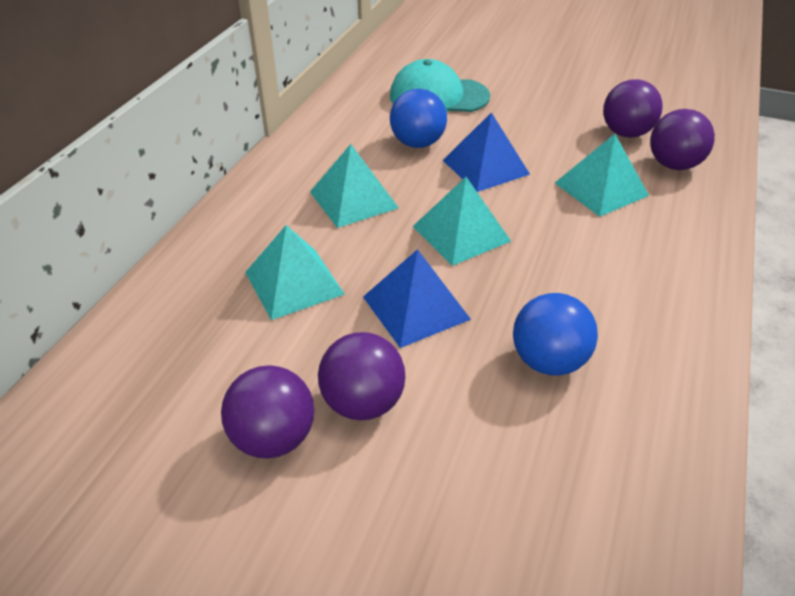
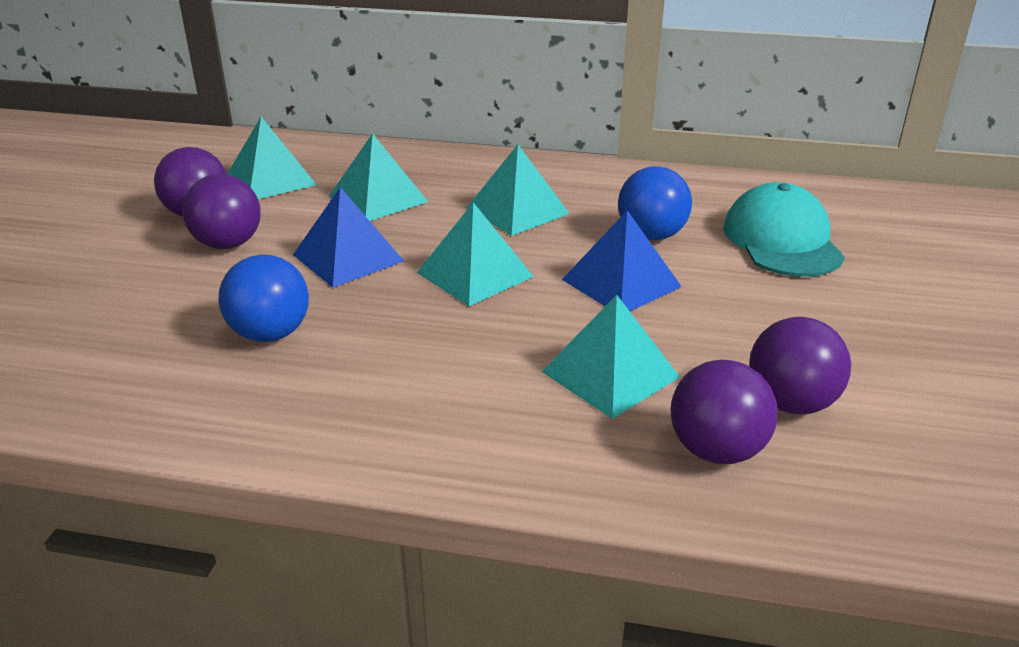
camera: 80 degrees right, 10 degrees down
none -> turquoise pyramid [227,117,317,199]

